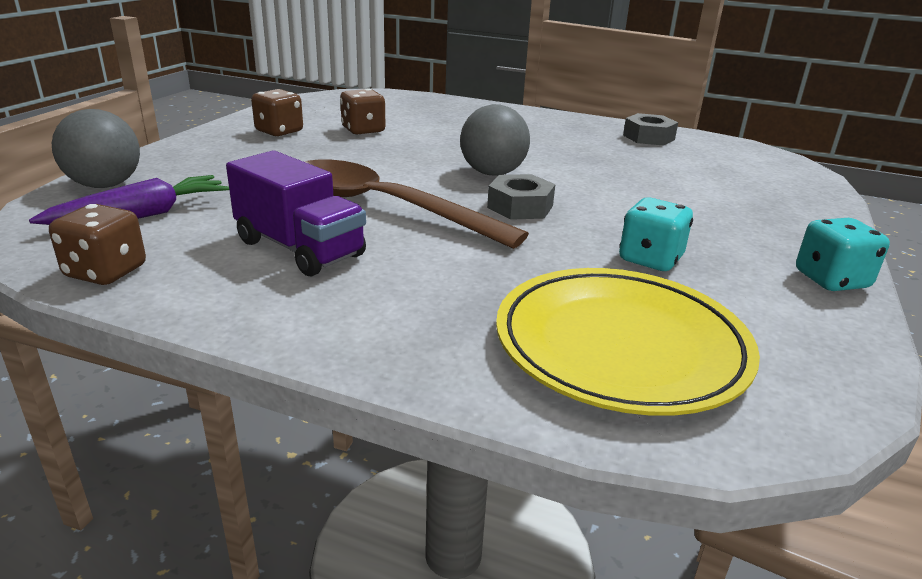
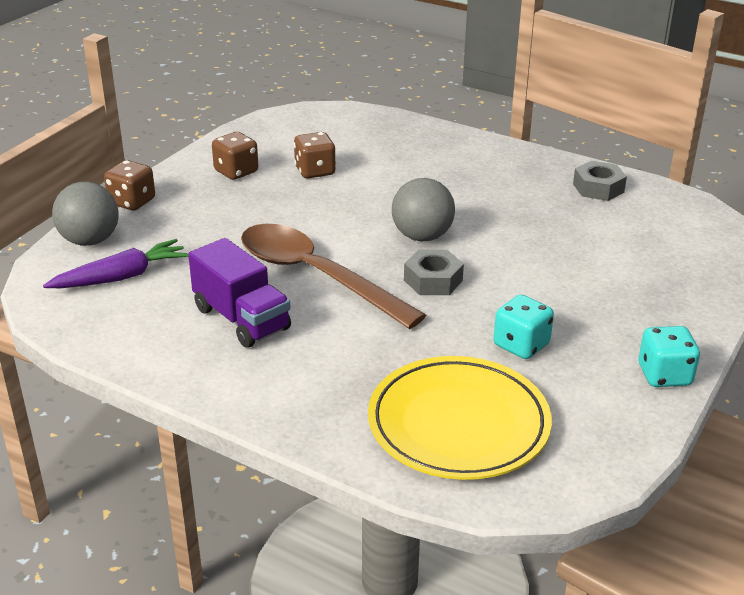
camera: 10 degrees right, 5 degrees up
brown dice [49,204,146,285] -> brown dice moved to [104,160,155,211]

